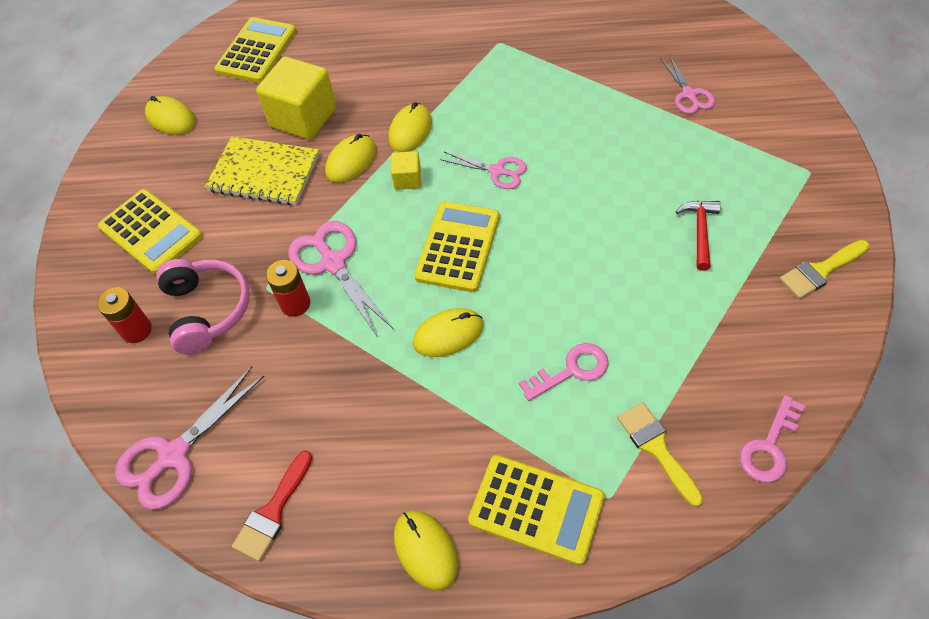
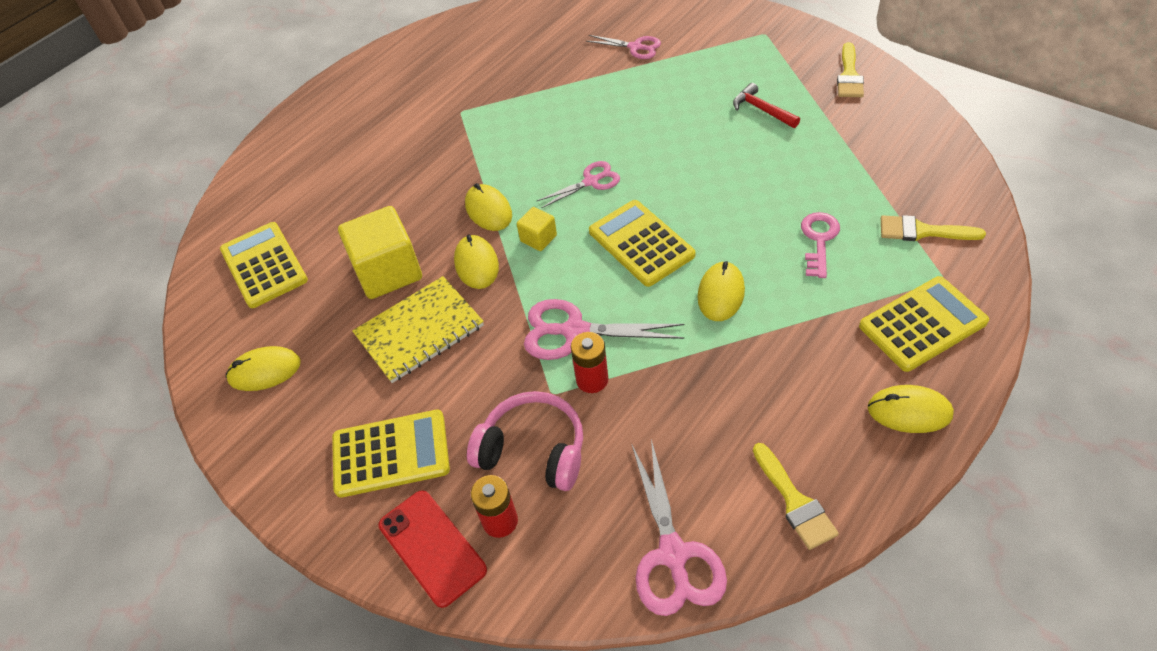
camera: 50 degrees left, 5 degrees down
red brush [232,450,312,561] -> yellow brush [753,443,839,550]
pink key [740,395,806,482] -> none
none -> red phone [379,490,487,608]

